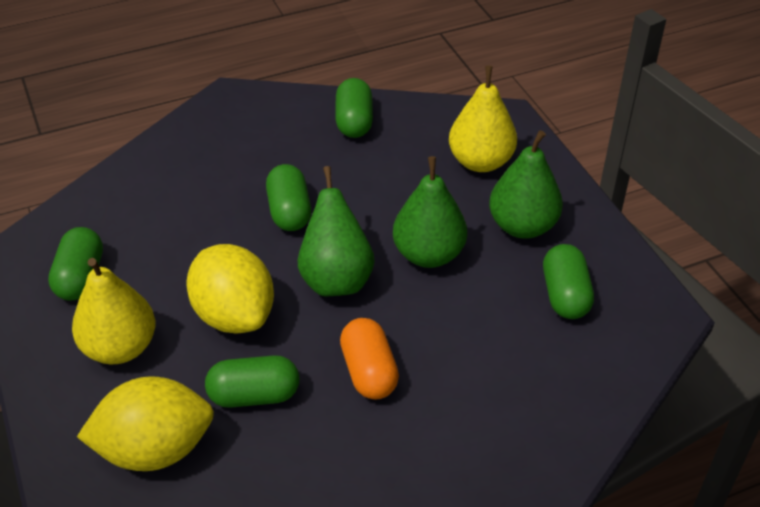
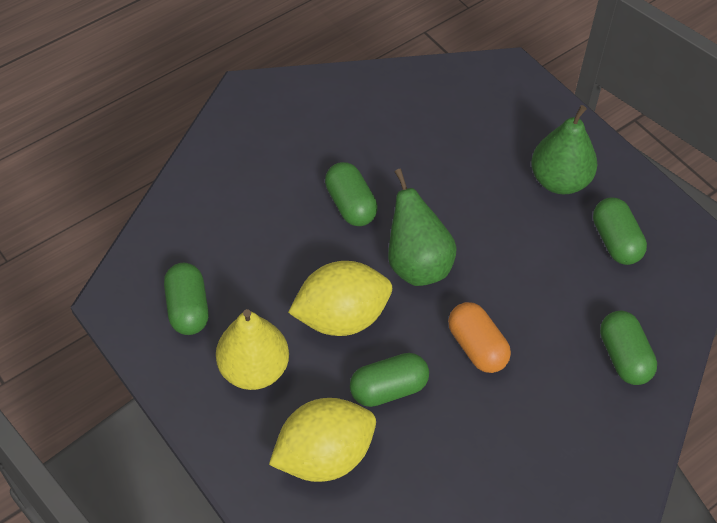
camera: 15 degrees left, 10 degrees up
yellow lemon [187,244,274,334] -> yellow lemon turned 60 degrees counterclockwise [288,261,392,336]
green capsule [335,78,373,138] -> green capsule moved to [600,311,657,385]
green pear [393,156,467,268] -> none
yellow pear [449,66,517,172] -> none

